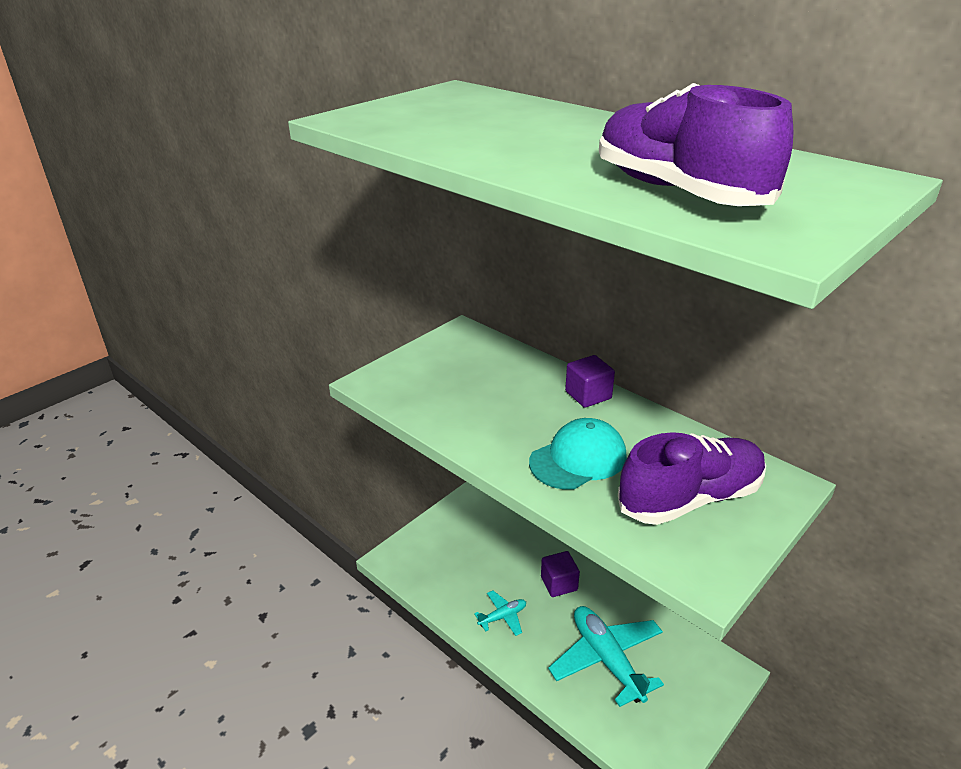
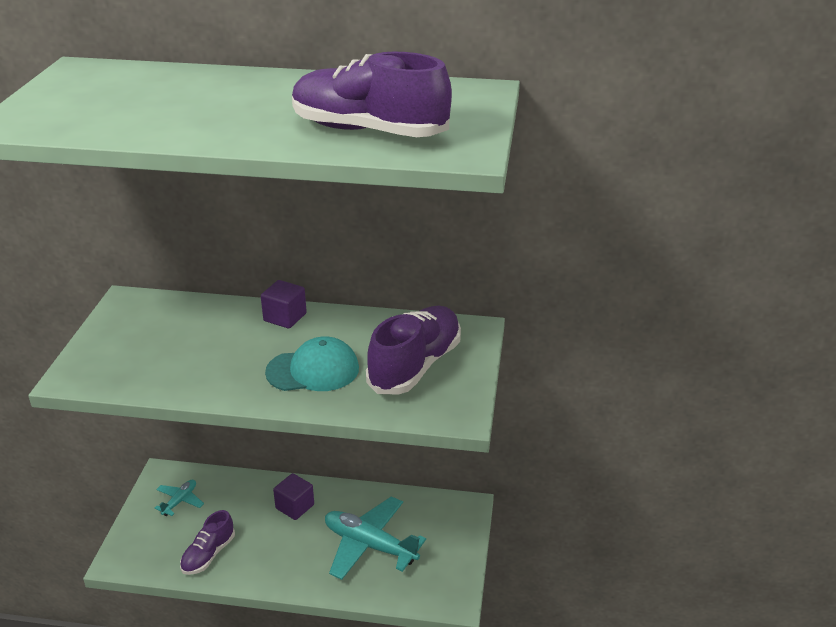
camera: 35 degrees left, 0 degrees up
turquoise plane [474,591,526,636] -> turquoise plane moved to [154,479,204,516]
turquoise cap [529,418,627,490] -> turquoise cap turned 60 degrees clockwise [265,336,359,391]
none -> purple shoe [180,510,235,575]

